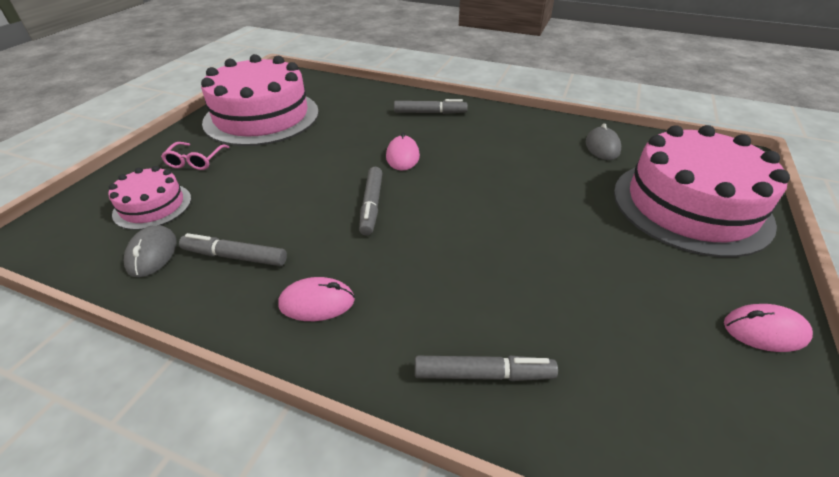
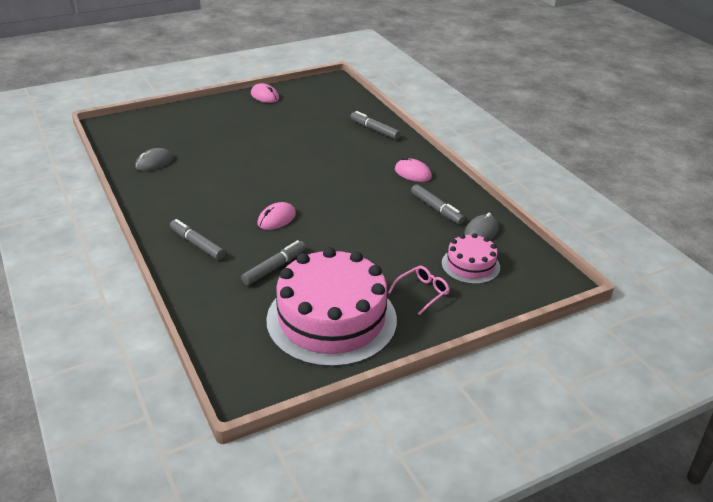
camera: 140 degrees left, 5 degrees down
grey marker [359,167,382,236] -> grey marker moved to [241,240,306,285]
pink cake [614,125,790,258] -> none

